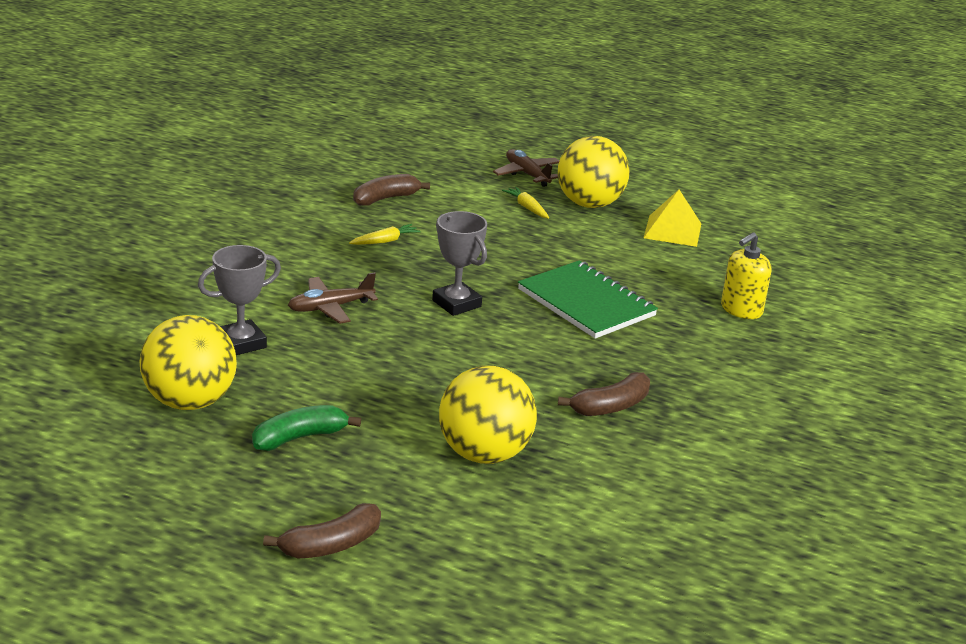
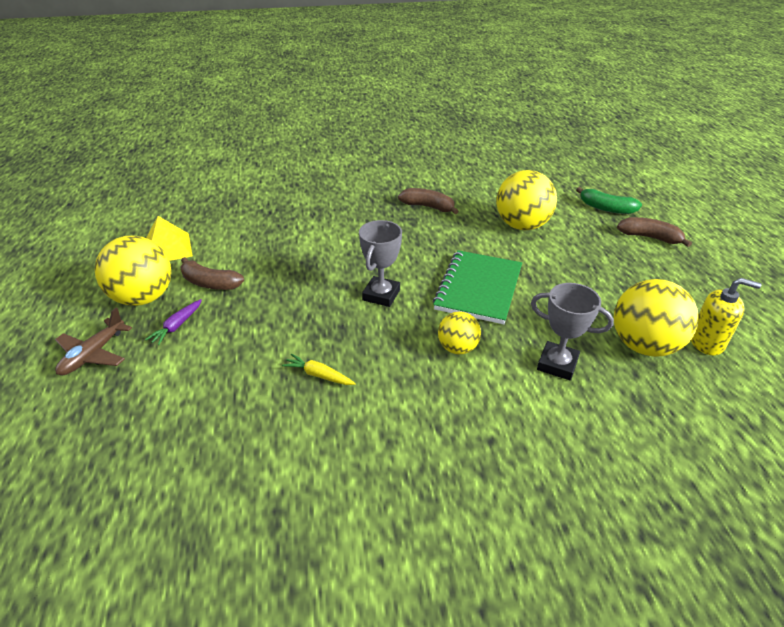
camera: 120 degrees left, 10 degrees up
green banana [252,405,361,451] -> green banana moved to [576,187,642,214]
brown plane [288,272,378,324] -> yellow ball [438,311,481,354]
brown banana [353,174,430,206] -> brown banana moved to [180,257,244,290]
yellow carrot [502,187,549,219] -> purple carrot [145,299,202,345]
green notebook [518,260,658,339] -> green notebook moved to [433,250,522,324]
yellow soap dispenser [721,232,771,319] -> yellow soap dispenser moved to [691,278,761,355]

